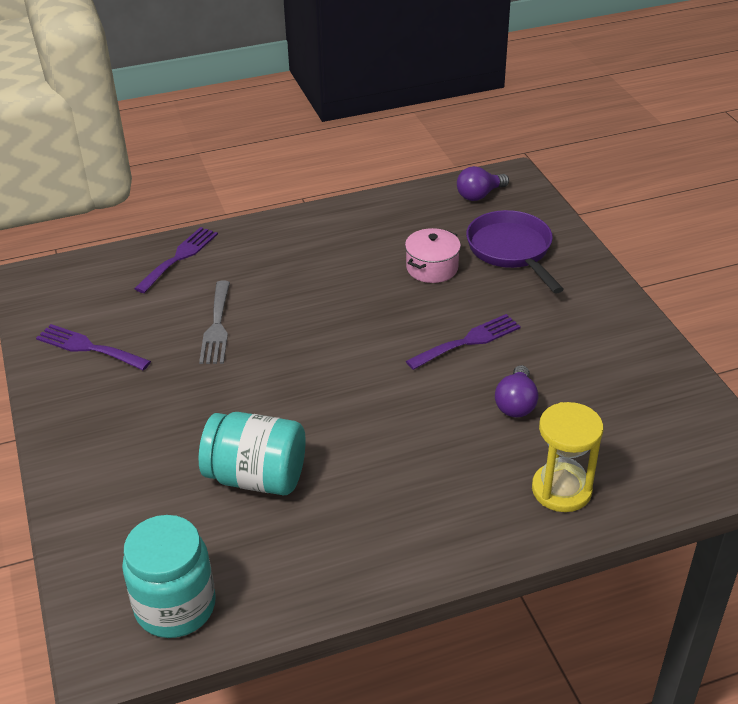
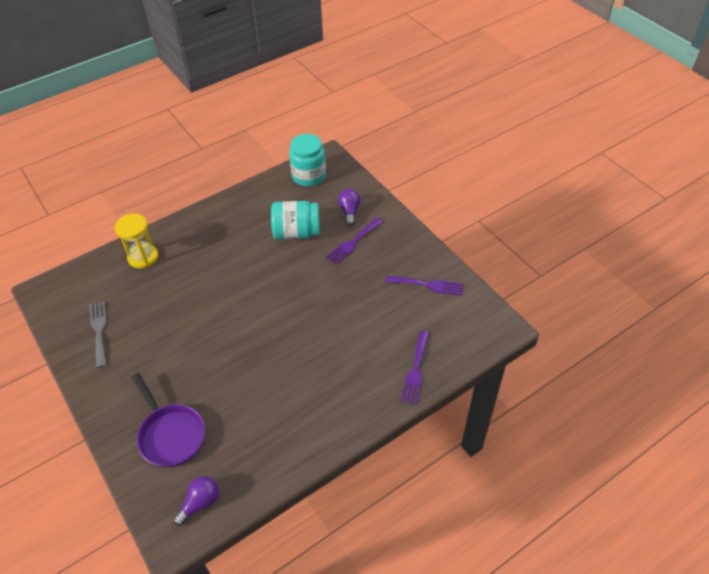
camera: 165 degrees right, 10 degrees up
grey fork [199,281,230,364] -> grey fork moved to [90,301,107,368]
pink pot [405,228,461,283] -> none
purple fork [406,314,521,370] -> purple fork moved to [326,218,383,265]
purple light bulb [495,365,538,417] -> purple light bulb moved to [338,189,360,227]

